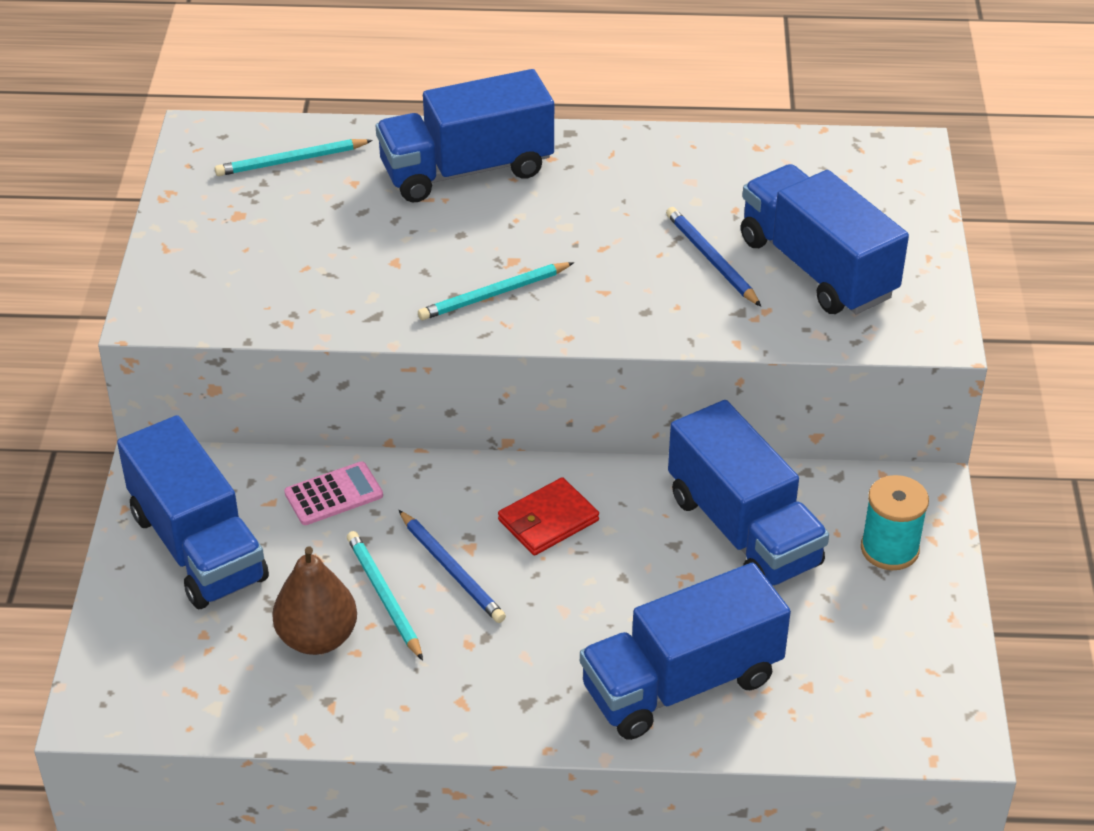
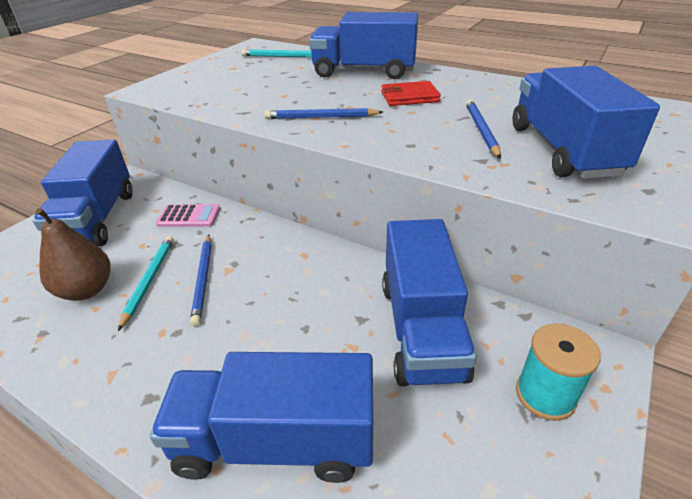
camera: 30 degrees right, 5 degrees down
turquoise pencil [418,262,574,320] -> blue pencil [264,108,383,119]
red wallet [498,477,599,556] -> red wallet moved to [381,81,441,106]

